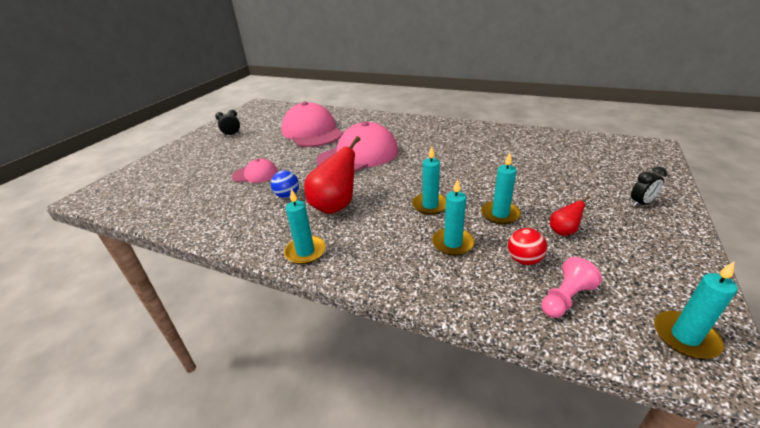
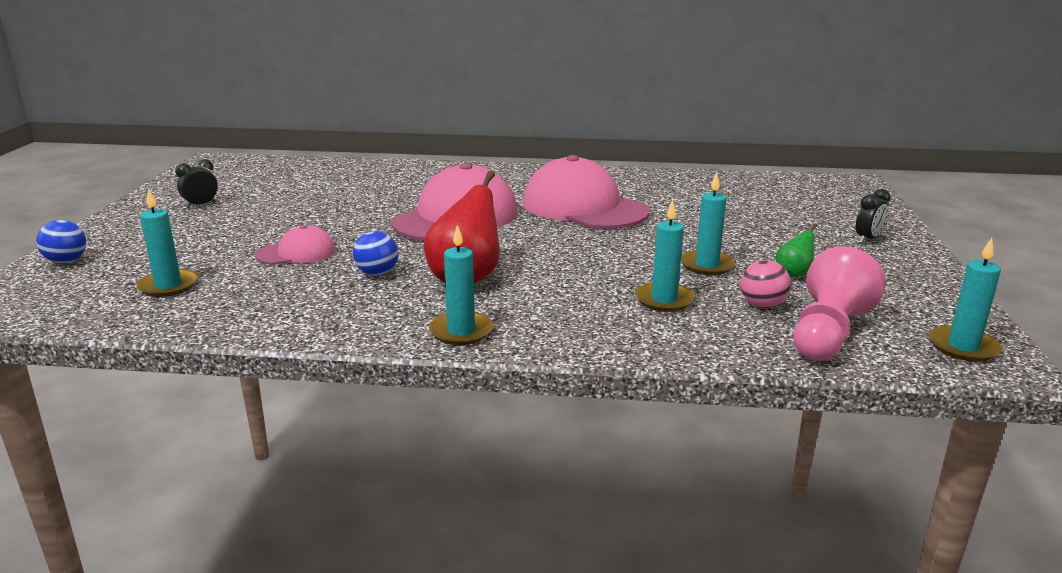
camera: 20 degrees left, 10 degrees down
pink cap [281,102,343,147] -> pink cap moved to [523,155,649,229]
turquoise candle [412,146,446,215] -> turquoise candle moved to [136,188,198,297]
red ball [508,228,547,265] -> pink ball [741,260,791,308]
pink pawn [541,257,602,318] -> pink pawn [793,246,886,361], size x1.62
red pear [550,195,590,236] -> green pear [776,224,817,278]
none -> blue ball [36,220,86,263]

